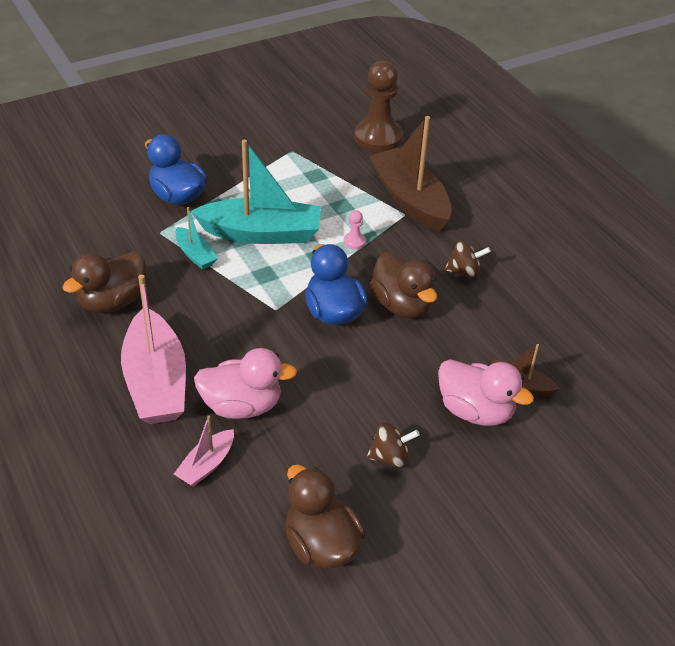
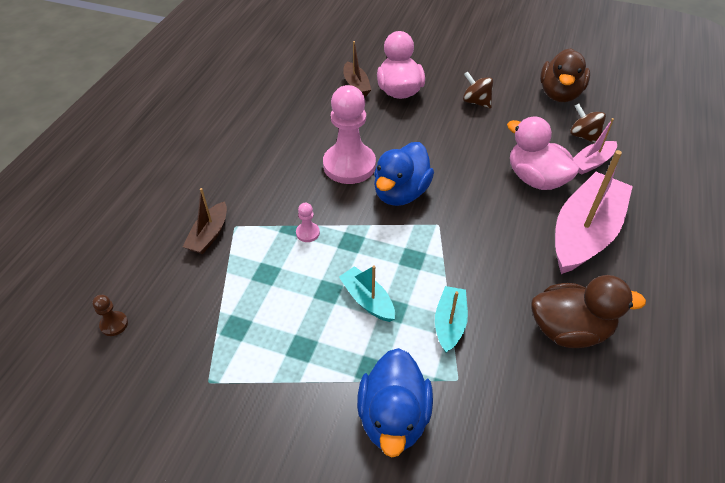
camera: 130 degrees left, 5 degrees up
pink boat [174,416,234,487] -> pink boat turned 150 degrees clockwise [573,118,617,175]
turquoise boat [191,140,321,244] -> turquoise boat [339,265,395,322], size x0.49
brown pawn [354,61,403,152] -> brown pawn [92,295,128,336], size x0.41
brown boat [370,116,452,232] -> brown boat [183,188,227,254], size x0.49
brown duck [370,252,437,318] -> pink pawn [323,85,376,184]
brown spinning top [445,241,491,278] -> brown spinning top moved to [570,104,606,143]

